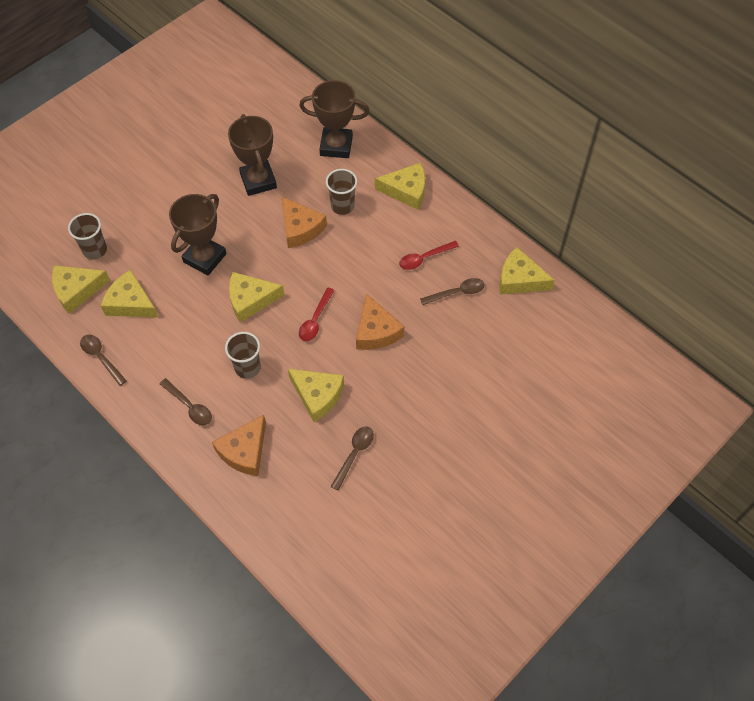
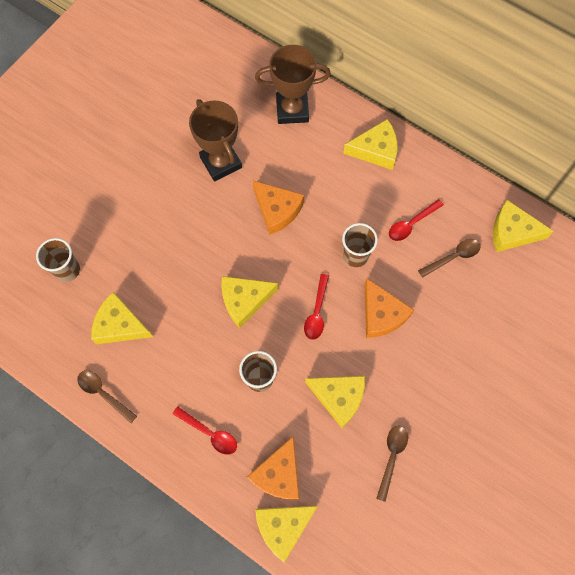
camera: 10 degrees left, 10 degrees up
yellow cheese [52,265,110,314] -> yellow cheese moved to [255,506,318,562]
brown spoon [160,378,212,425] -> red spoon [172,406,237,455]
brown trophy [169,194,227,276] -> none
brown cup [326,169,357,215] -> brown cup moved to [342,223,378,267]

